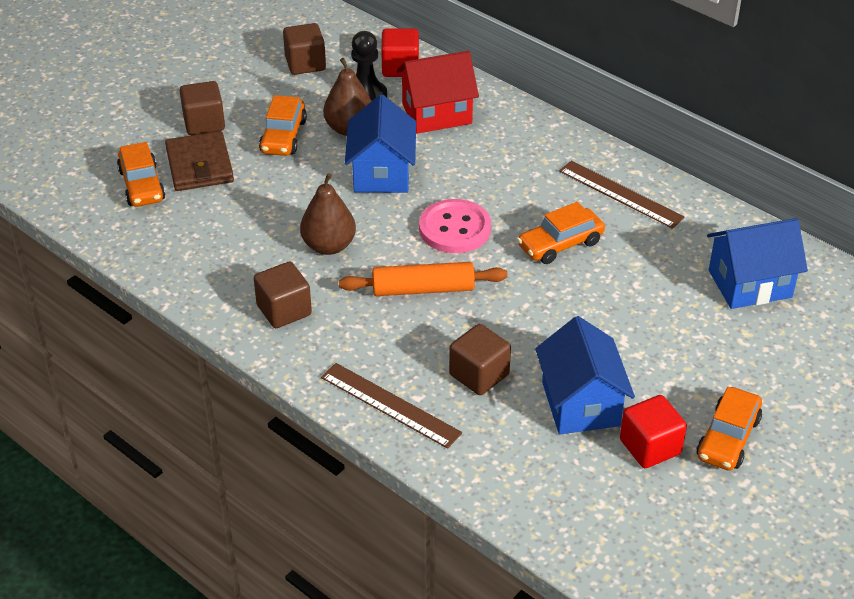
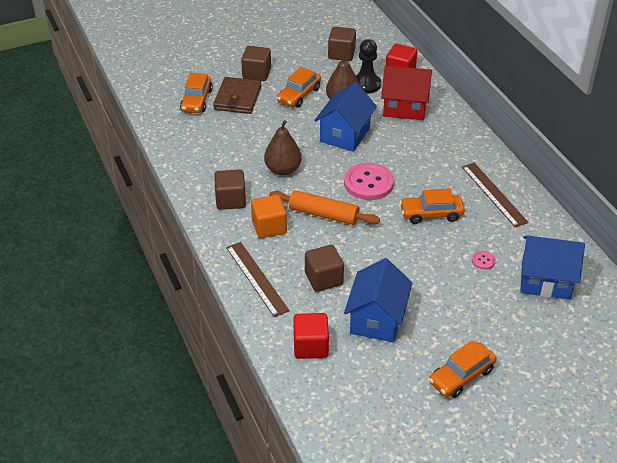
camera: 25 degrees right, 0 degrees up
red cube [620,395,687,468] -> red cube moved to [293,313,329,359]
none -> orange cube [251,195,287,238]
none -> pink button [472,251,496,270]

